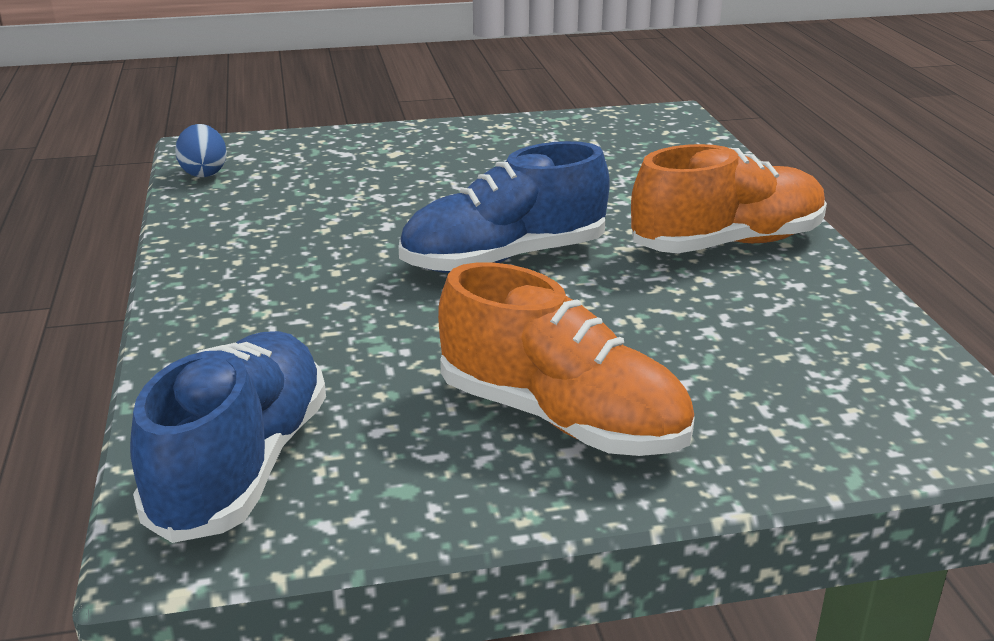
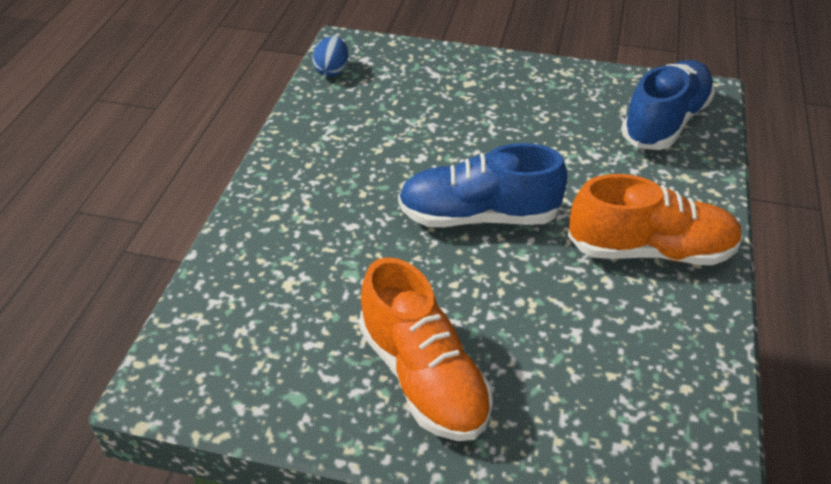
camera: 25 degrees right, 15 degrees up
blue shoe [130,331,326,543] -> blue shoe moved to [621,60,715,150]

